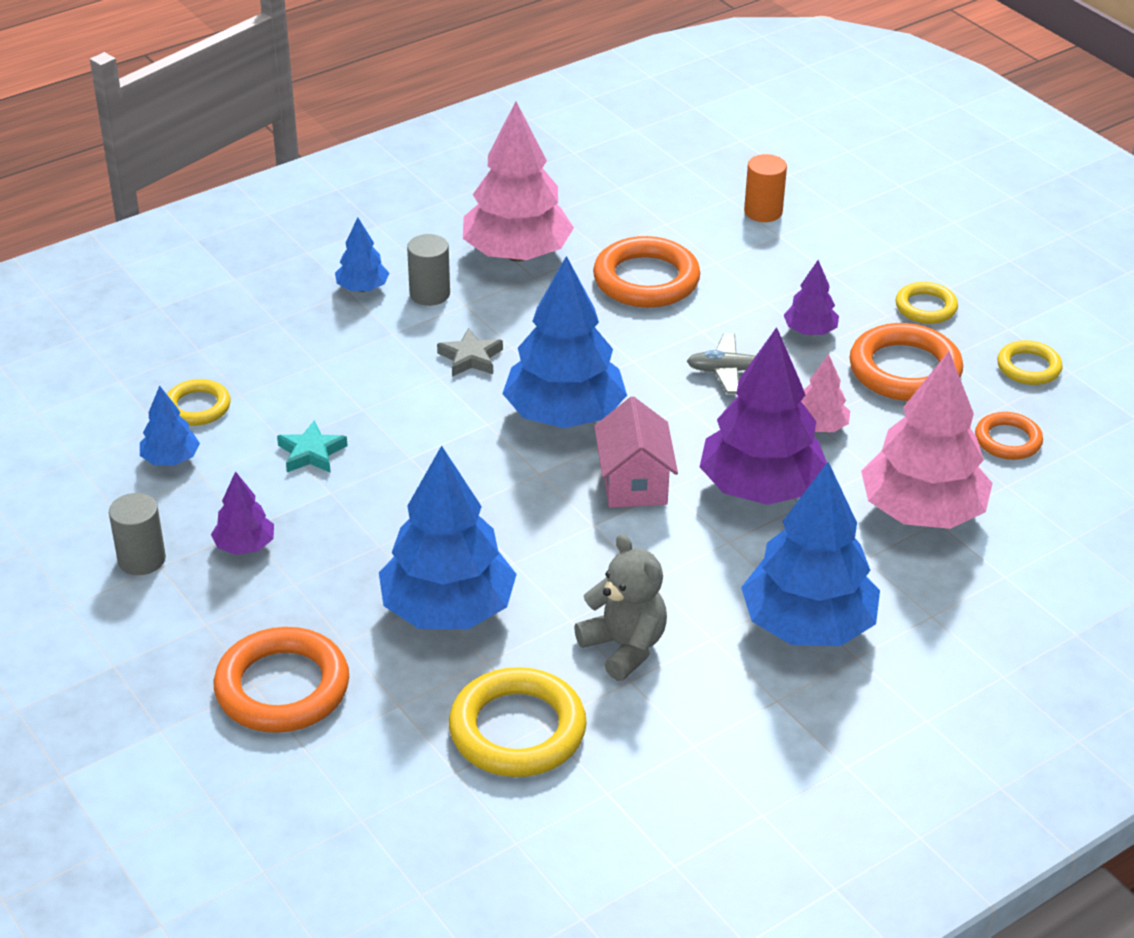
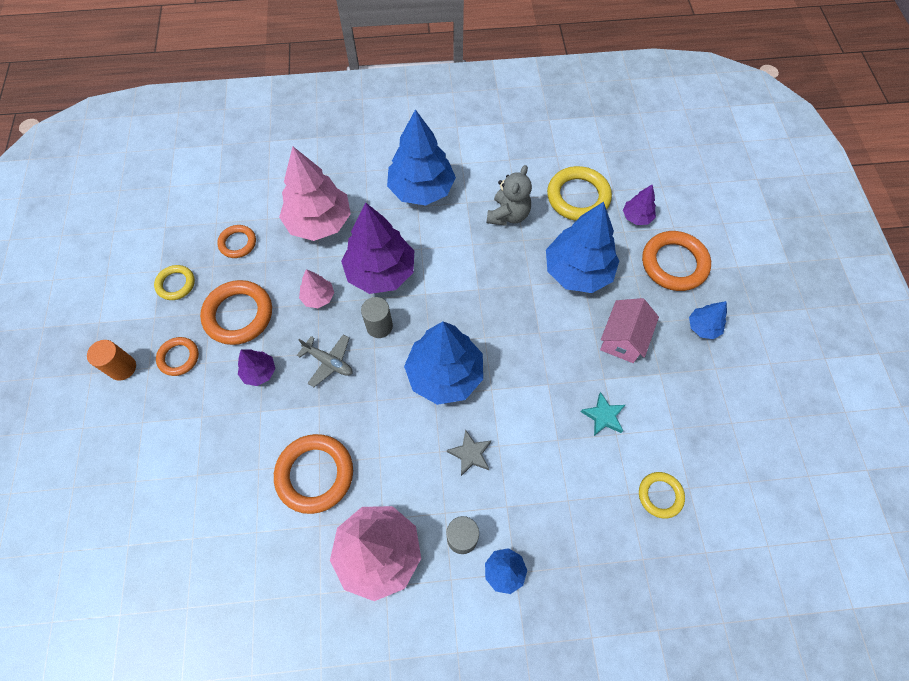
camera: 150 degrees left, 25 degrees up
grey cylinder [109,493,166,575] -> grey cylinder moved to [361,297,393,338]
blue tree [140,386,200,466] -> blue tree moved to [689,301,727,339]
purple tree [211,471,274,555] -> purple tree moved to [623,184,656,225]
grey teddy bear [574,534,667,681] -> grey teddy bear turned 150 degrees counterclockwise [487,165,532,226]
pink house [594,396,678,508] -> pink house moved to [600,298,659,363]
orange cylinder [744,154,787,222] -> orange cylinder moved to [87,340,136,381]
yellow ring [896,282,958,324] -> orange ring [156,337,199,376]

